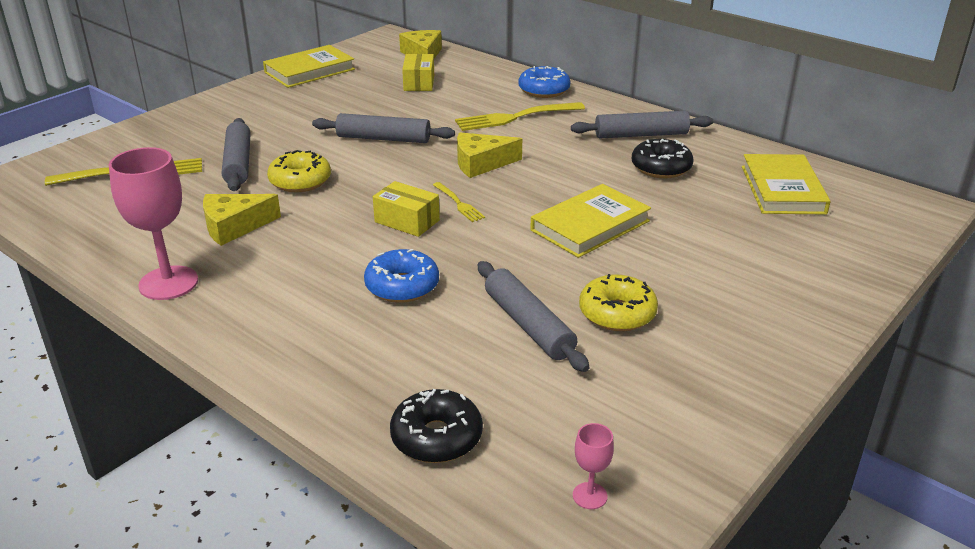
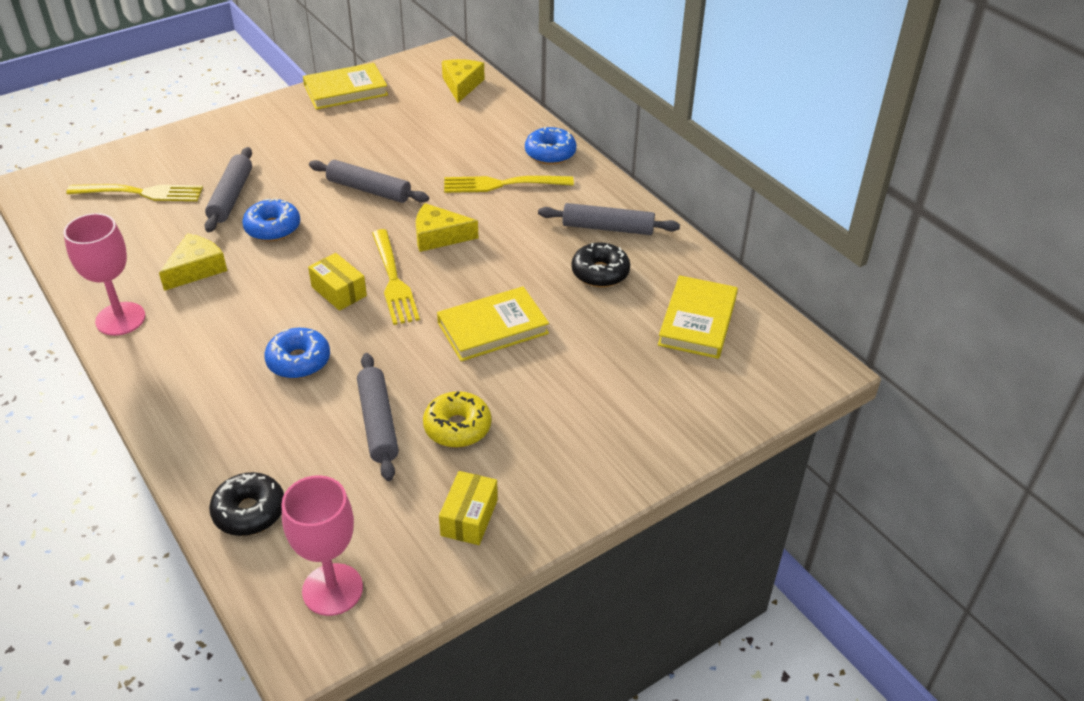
camera: 15 degrees right, 10 degrees up
yellow cheese [203,194,281,246] -> yellow cheese turned 135 degrees clockwise [159,233,227,291]
yellow donut [267,150,331,192] -> blue donut [242,198,300,241]
yellow box [402,54,434,91] -> yellow box moved to [439,471,498,545]
yellow fork [433,182,485,222] -> yellow fork [372,229,420,325], size x1.87
pink goblet [573,423,614,509] -> pink goblet [281,475,363,616], size x2.20

